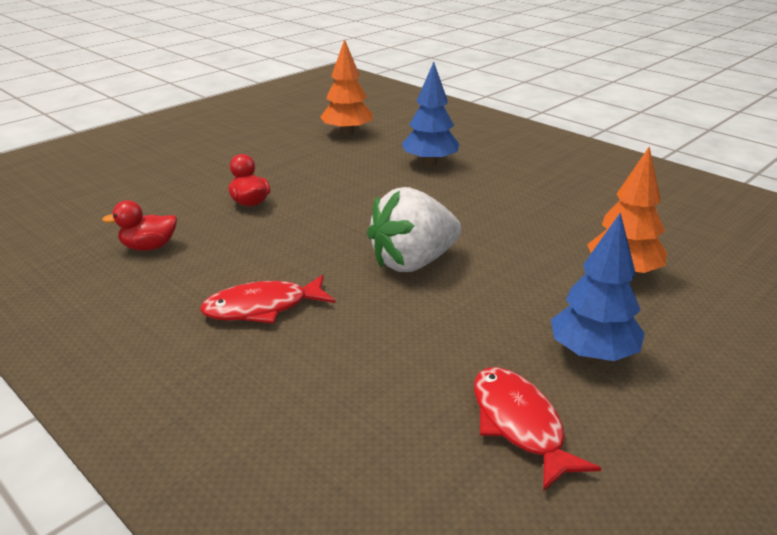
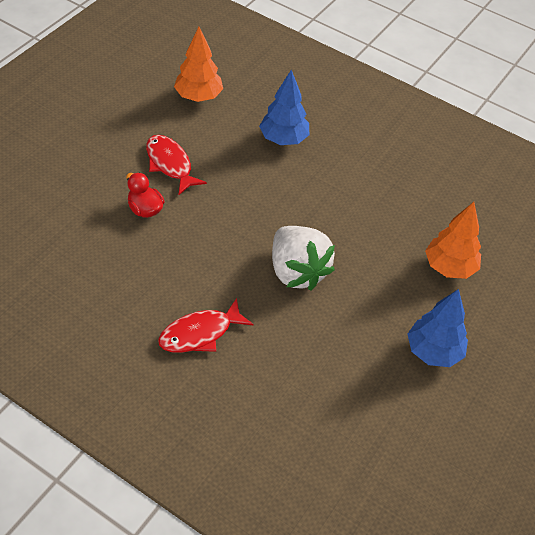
camera: 15 degrees left, 20 degrees up
red duck [102,200,177,251] -> none
white strawberry [367,187,461,272] -> white strawberry turned 75 degrees counterclockwise [272,226,335,290]
red fish [474,367,601,492] -> red fish moved to [146,135,207,195]

